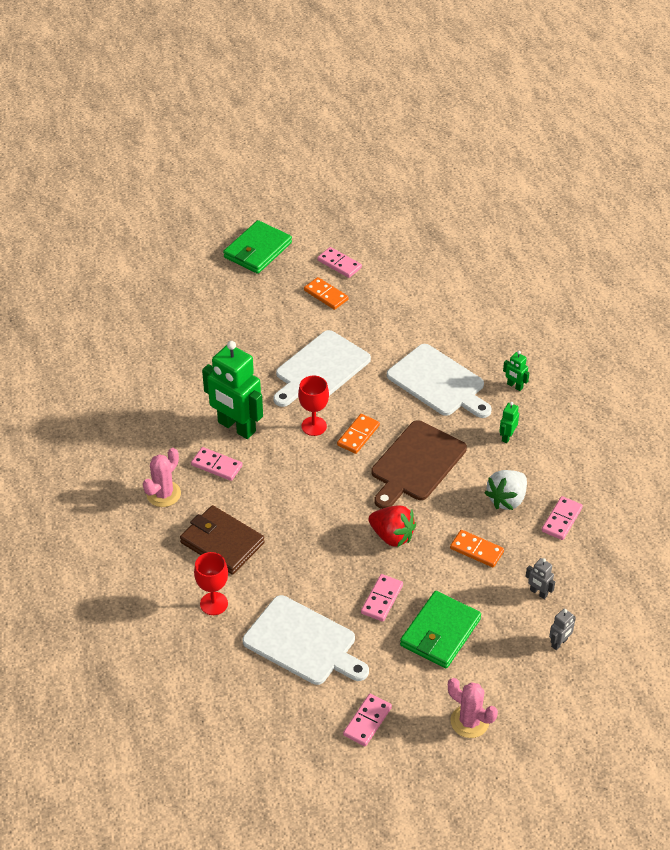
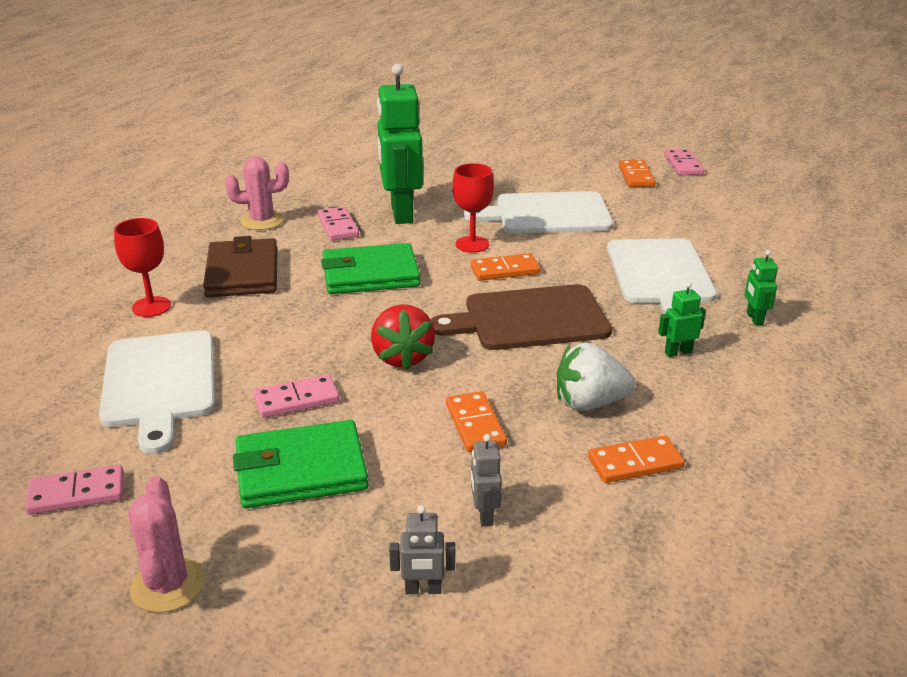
camera: 45 degrees right, 15 degrees down
green wallet [223,220,292,274] -> green wallet moved to [321,243,421,294]
pink domino [542,496,583,540] -> orange domino [588,436,685,483]

